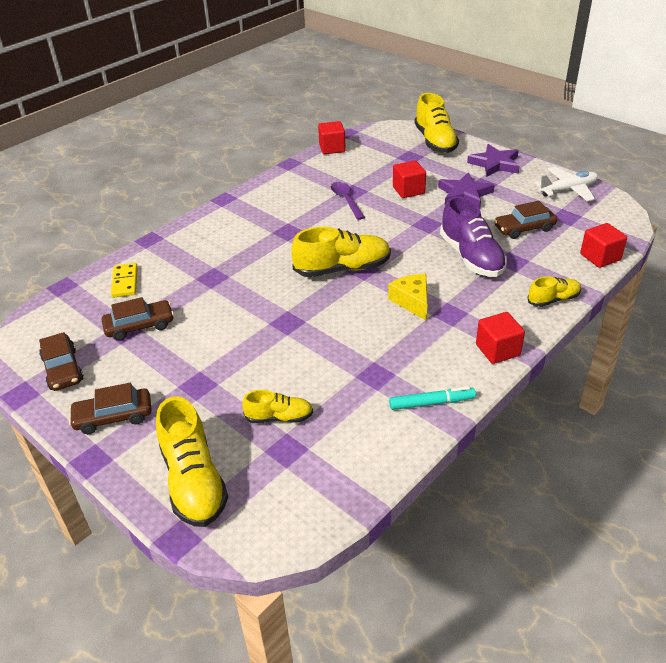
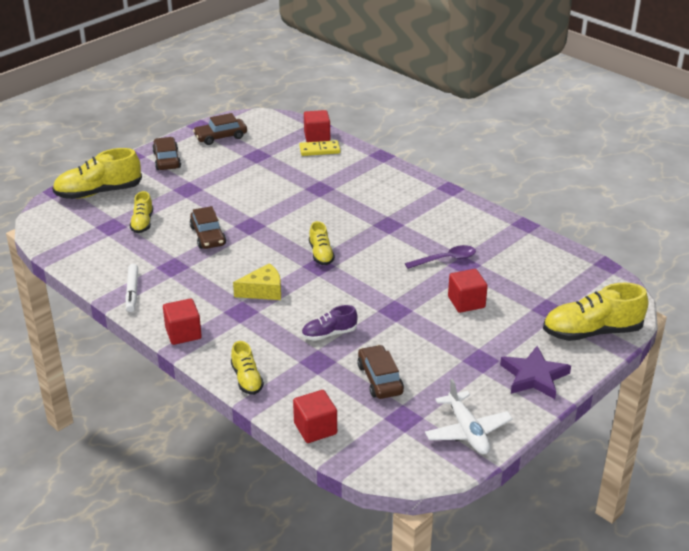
camera: 90 degrees right, 5 degrees down
brown car [102,297,174,341] -> brown car moved to [190,206,226,249]
yellow shoe [291,227,391,277] -> yellow shoe [309,221,335,265], size x0.55
red cube [318,121,346,154] -> red cube moved to [304,110,330,142]
turquoise marker [389,387,476,410] -> white marker [125,264,138,312]
purple star [438,173,495,208] -> none
purple shoe [440,196,507,277] -> purple shoe [301,305,358,341], size x0.55

